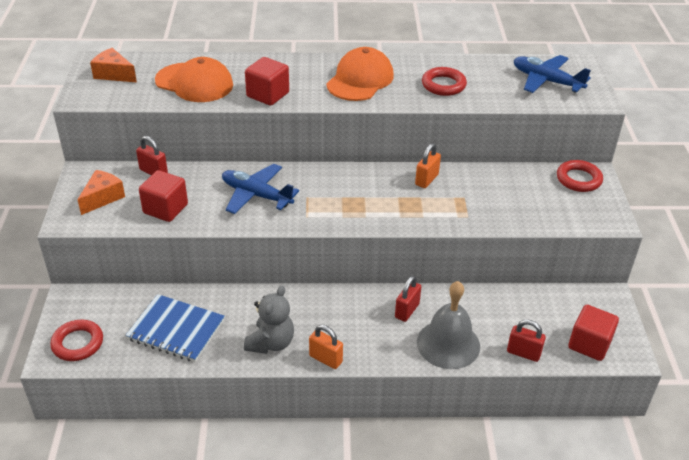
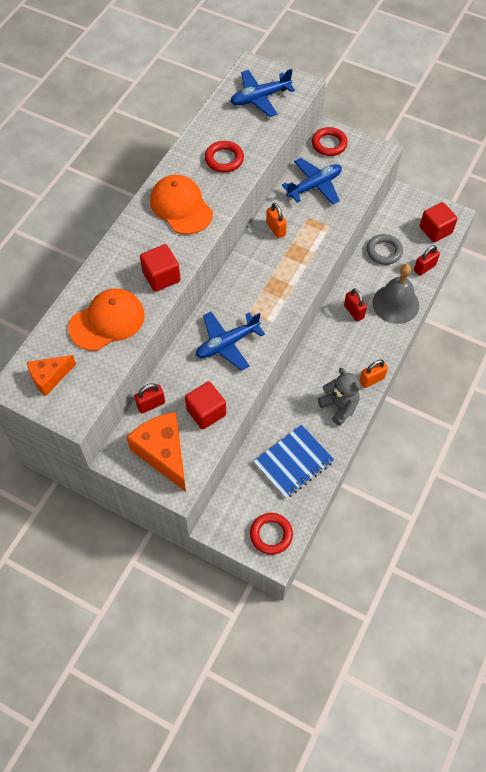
camera: 60 degrees left, 20 degrees up
orange cheese [77,170,125,215] -> orange cheese [126,412,186,492], size x1.67
none -> blue plane [282,158,342,205]
none -> grey ring [367,234,403,265]

